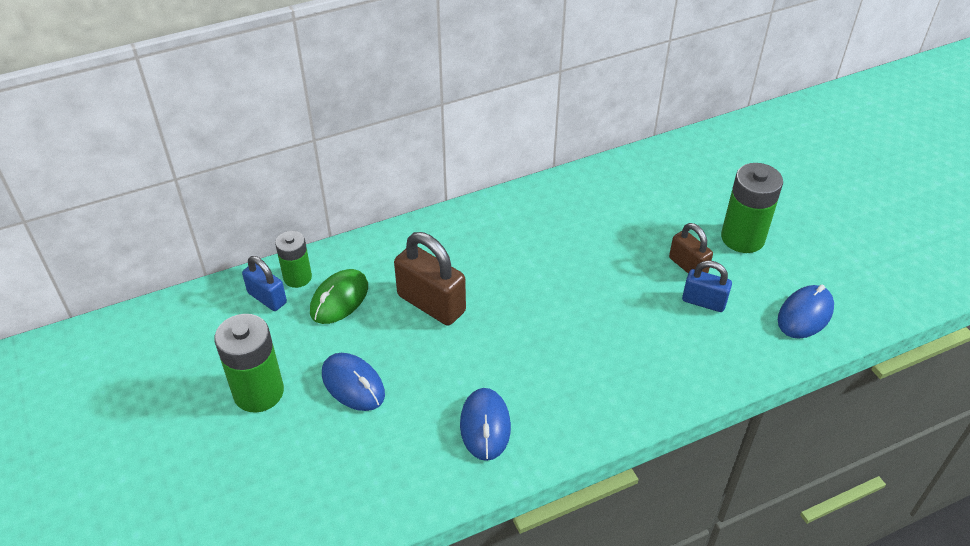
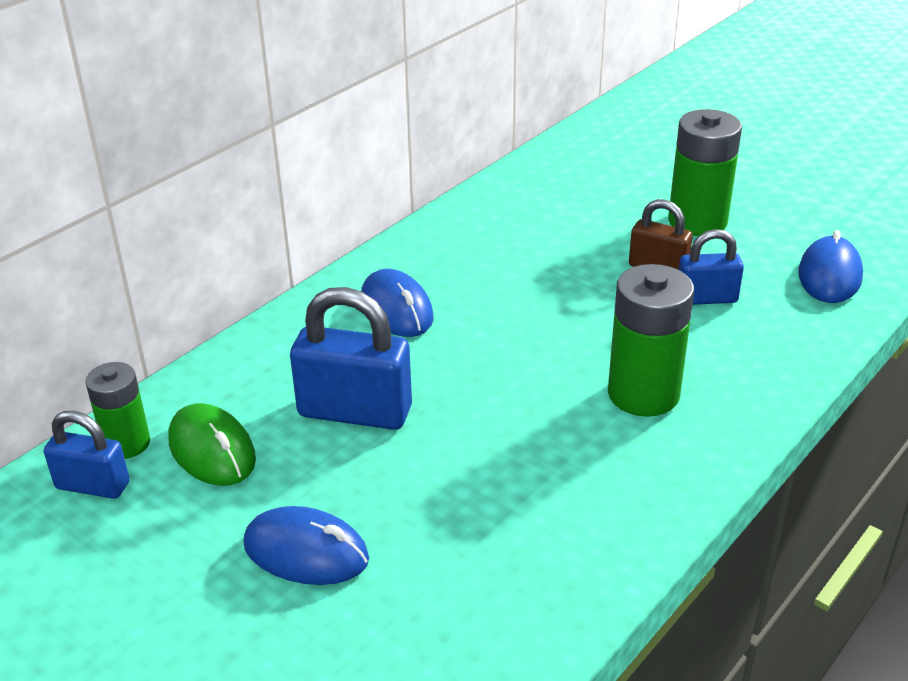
camera: 25 degrees left, 10 degrees down
green battery [214,314,284,413] -> green battery moved to [608,264,694,417]
green mouse [310,269,368,324] -> green mouse turned 45 degrees counterclockwise [168,403,256,486]
brown padlock [394,232,466,326] -> blue padlock [290,287,412,430]
blue mouse [460,388,511,461] -> blue mouse moved to [361,269,434,337]

